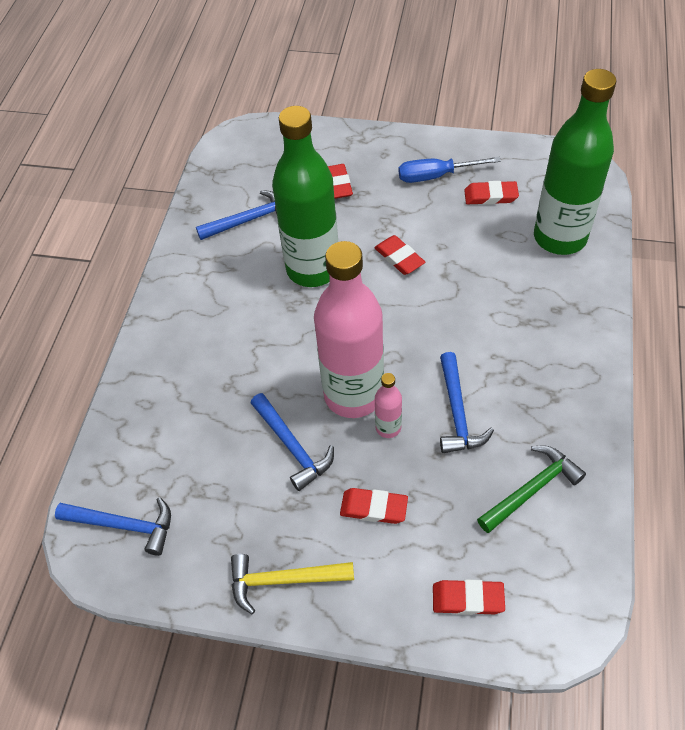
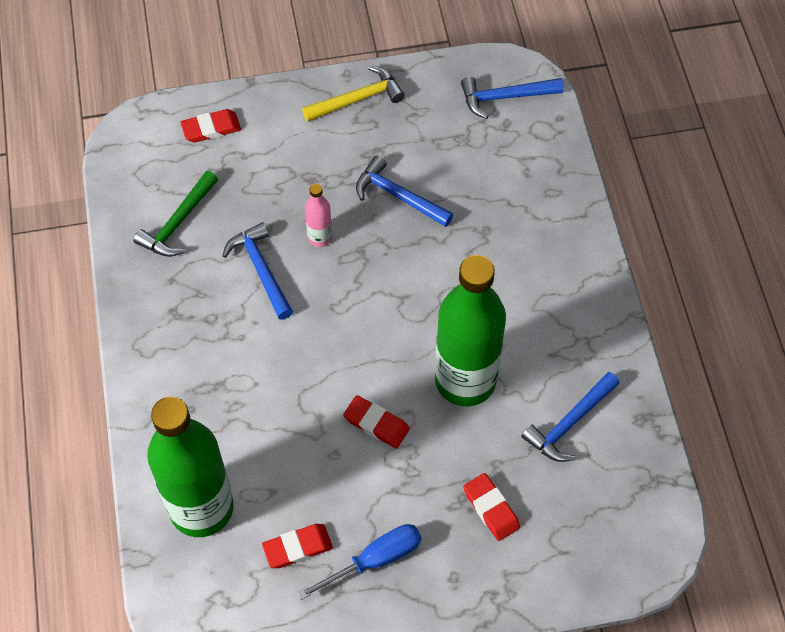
camera: 155 degrees right, 5 degrees up
pink bottle [314,241,384,418] -> none
red eraser [340,488,408,524] -> none

